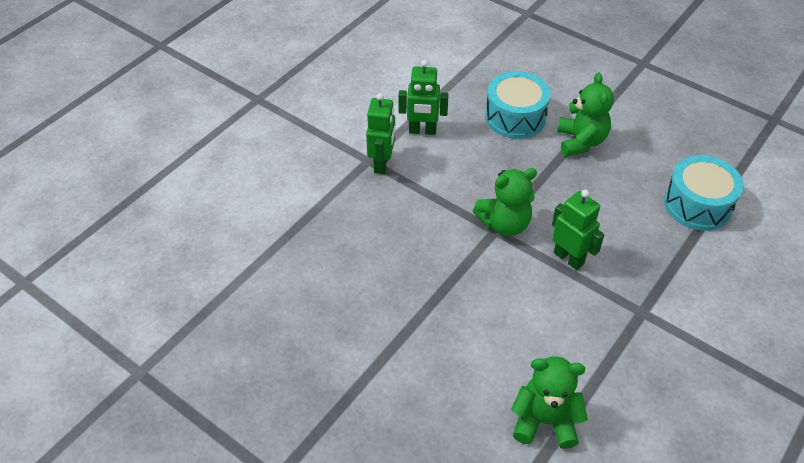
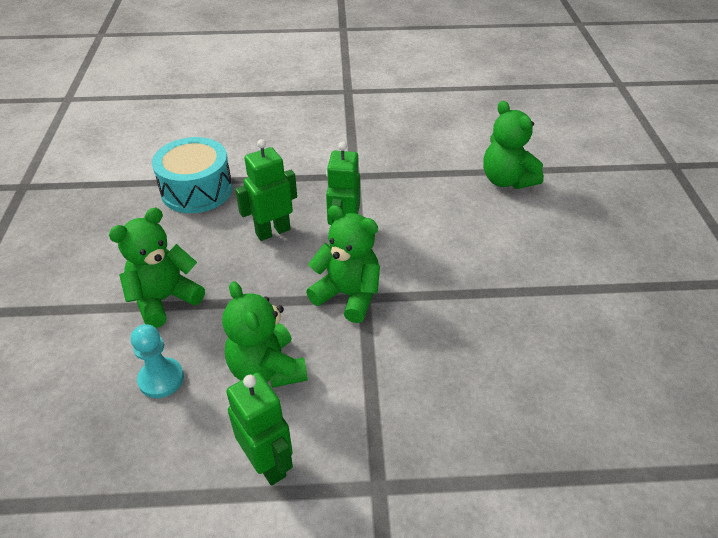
camera: 130 degrees left, 5 degrees down
green robot [366,93,395,174] -> green robot moved to [235,139,297,241]
turquoise drum [485,71,551,139] -> turquoise pawn [131,324,184,398]
none -> green teddy bear [222,281,308,388]

